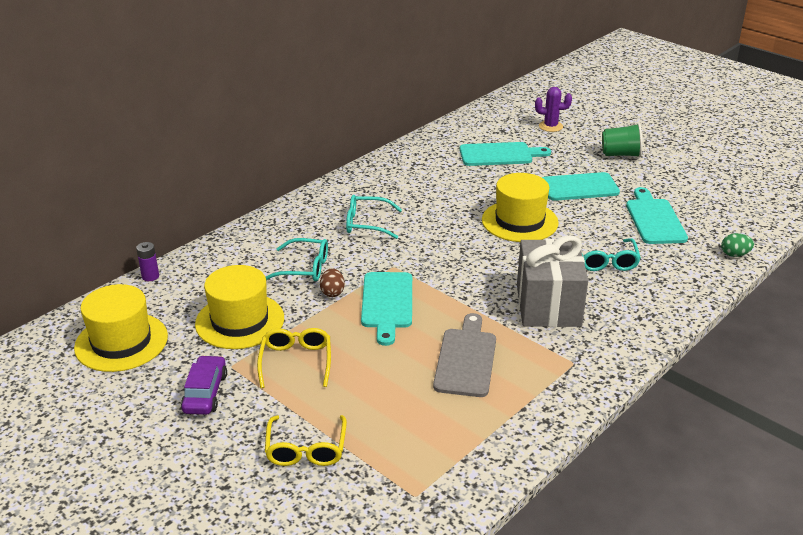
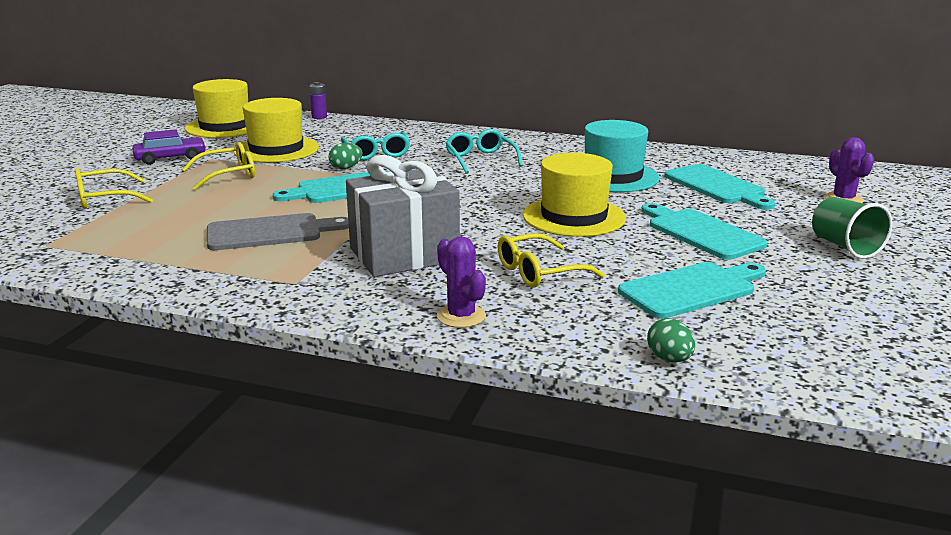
camera: 65 degrees right, 10 degrees down
brown egg [320,268,345,297] -> green egg [329,143,363,169]
turquoise glasses [582,238,641,271] -> yellow glasses [498,233,605,288]
none -> purple cactus [437,236,486,328]
none -> turquoise hat [585,120,660,192]

